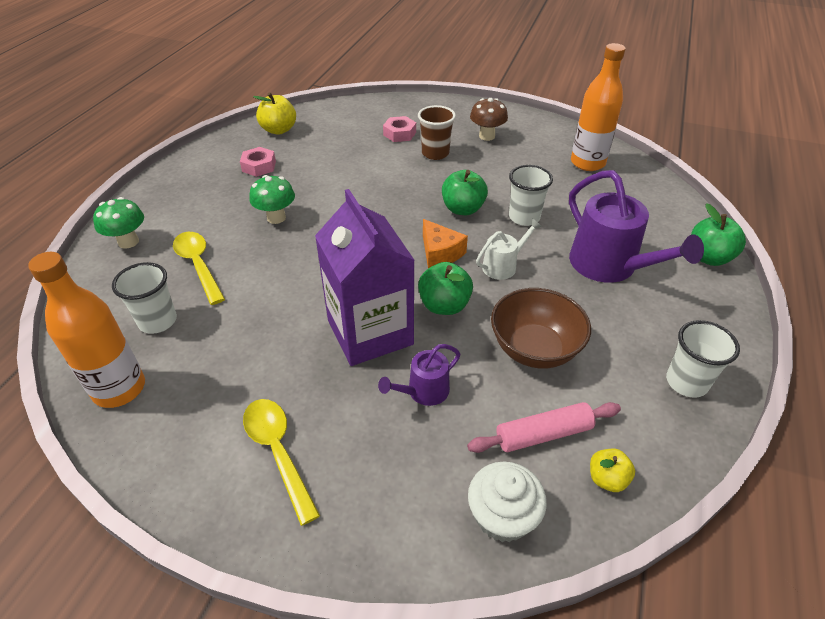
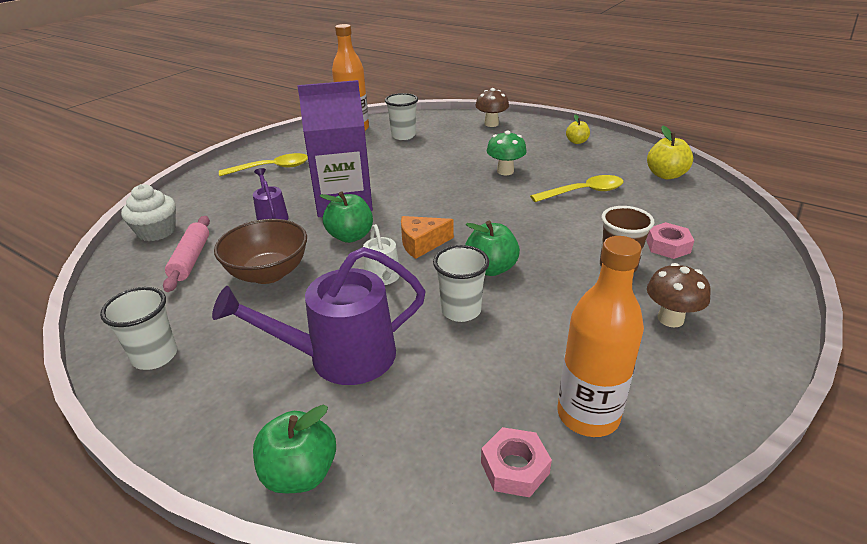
camera: 105 degrees right, 10 degrees down
green mushroom [93,197,144,249] -> brown mushroom [475,88,509,127]
yellow spoon [173,232,225,305] -> yellow spoon moved to [530,175,624,202]
pink nut [240,147,276,177] -> pink nut moved to [481,427,552,497]
yellow apple [590,449,635,492] -> yellow apple moved to [566,114,590,144]

